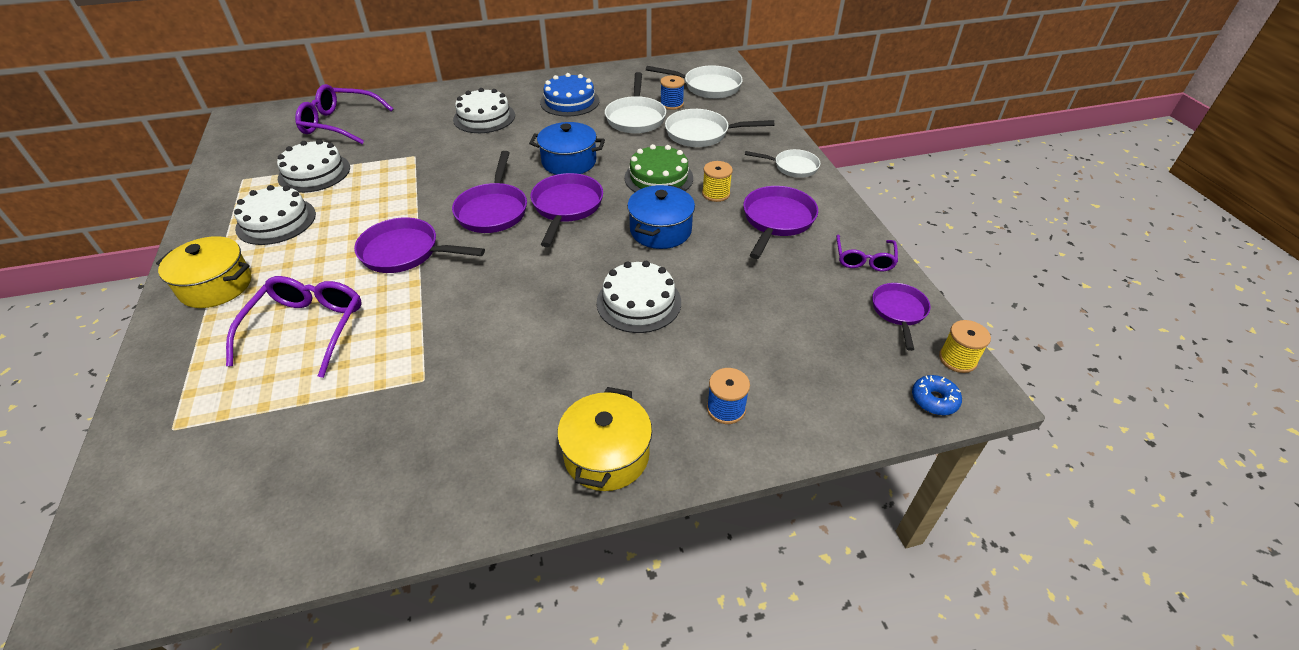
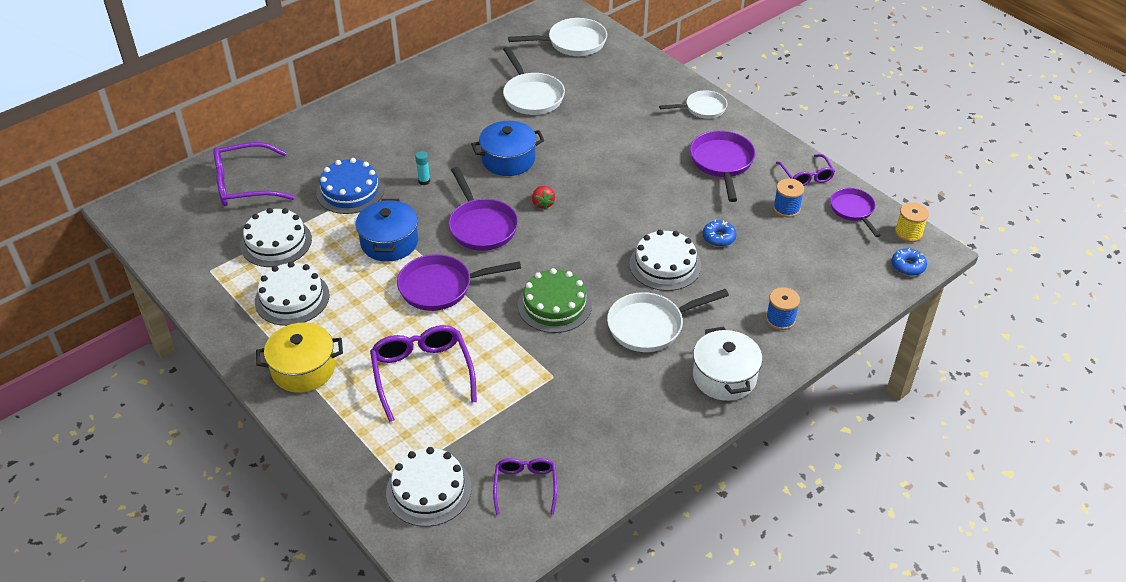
camera: 25 degrees left, 0 degrees up
white cake [453,88,515,133] -> white cake moved to [386,447,472,527]
purple pan [531,173,603,247] -> red strawberry [532,186,555,210]
blue cake [540,73,599,117] -> blue cake moved to [316,158,384,214]
yellow pot [557,387,652,491] -> white pot [693,326,763,401]
green cake [624,144,693,192] -> green cake moved to [518,268,592,333]
blue pot [627,185,695,249] -> blue pot moved to [356,199,418,262]
blue spool [660,75,685,110] -> blue spool moved to [773,178,804,218]
white pan [665,109,774,147] -> white pan moved to [607,289,729,352]
yellow spool [702,161,733,202] -> none
none -> turquoise glue stick [415,151,430,185]
none -> purple glasses [493,458,557,515]
none -> blue donut [703,220,737,247]

